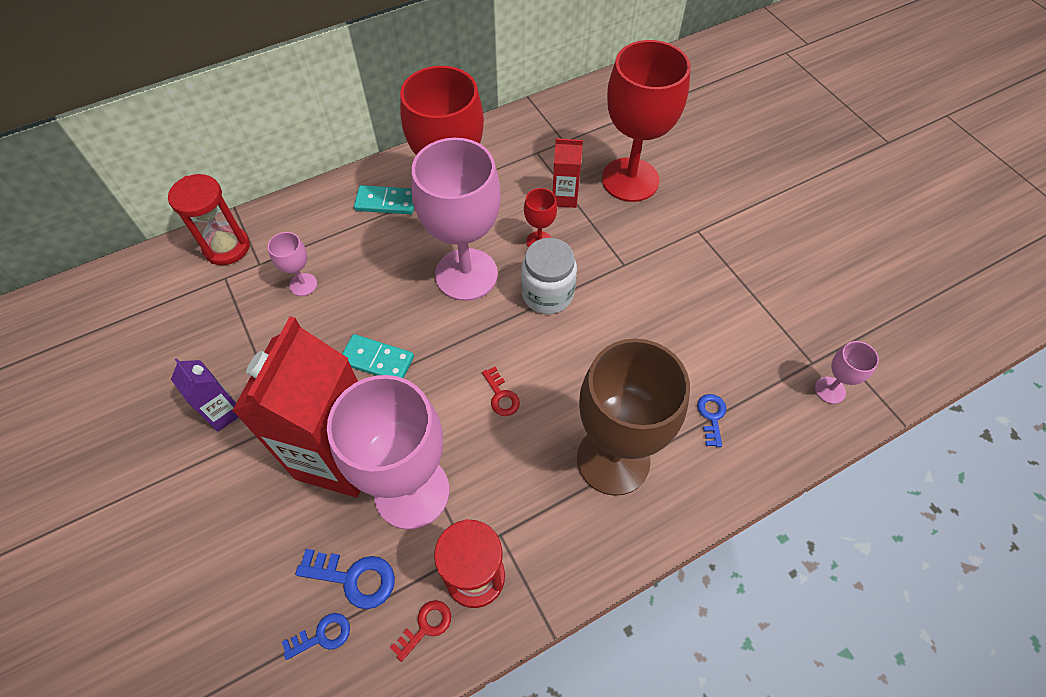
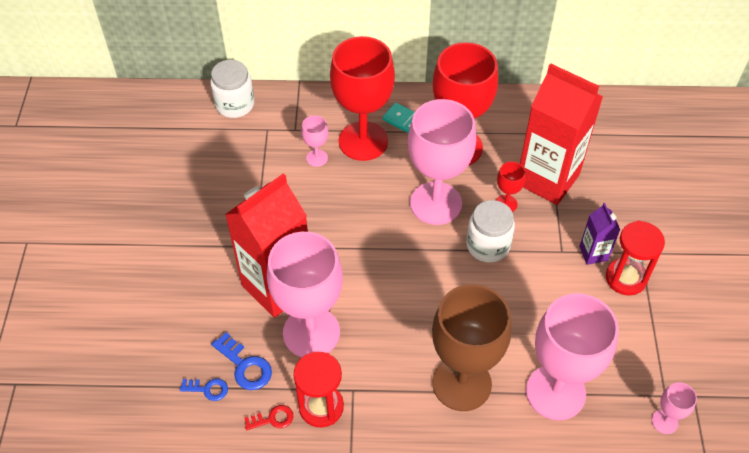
camera: 30 degrees right, 5 degrees down
red hourglass [168,174,250,265] -> red hourglass moved to [606,220,665,296]
purple carton [171,358,239,432] -> purple carton moved to [579,203,620,265]
turquoise domino [342,334,414,378] -> none
red key [482,367,520,416] -> none
red carton [552,138,583,208] -> red carton [520,63,603,205], size x2.21
red goblet [602,40,691,202] -> red goblet moved to [330,36,395,161]
blue key [697,394,726,447] -> pink goblet [526,293,619,420]
none -> white jar [210,60,254,118]

